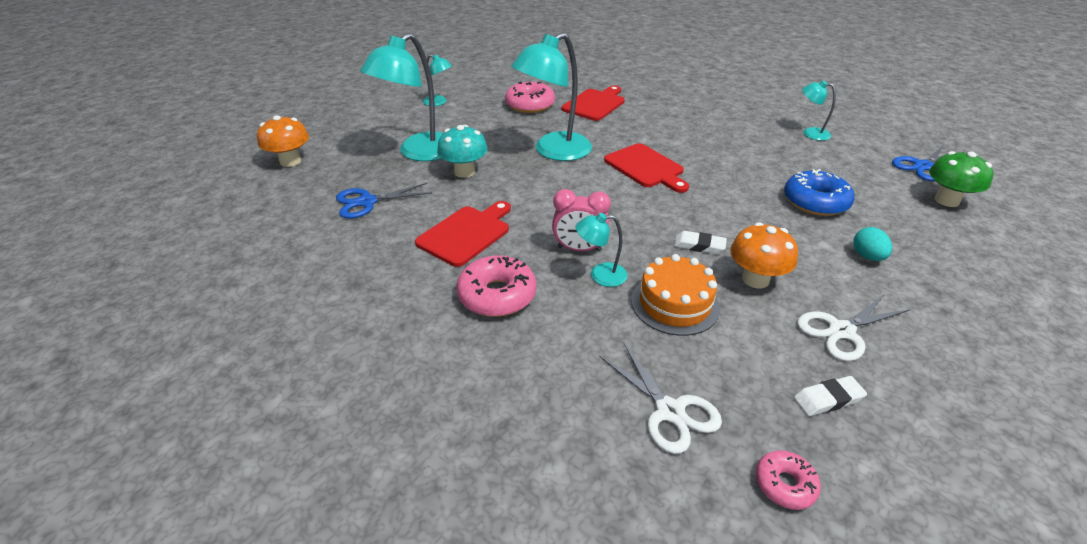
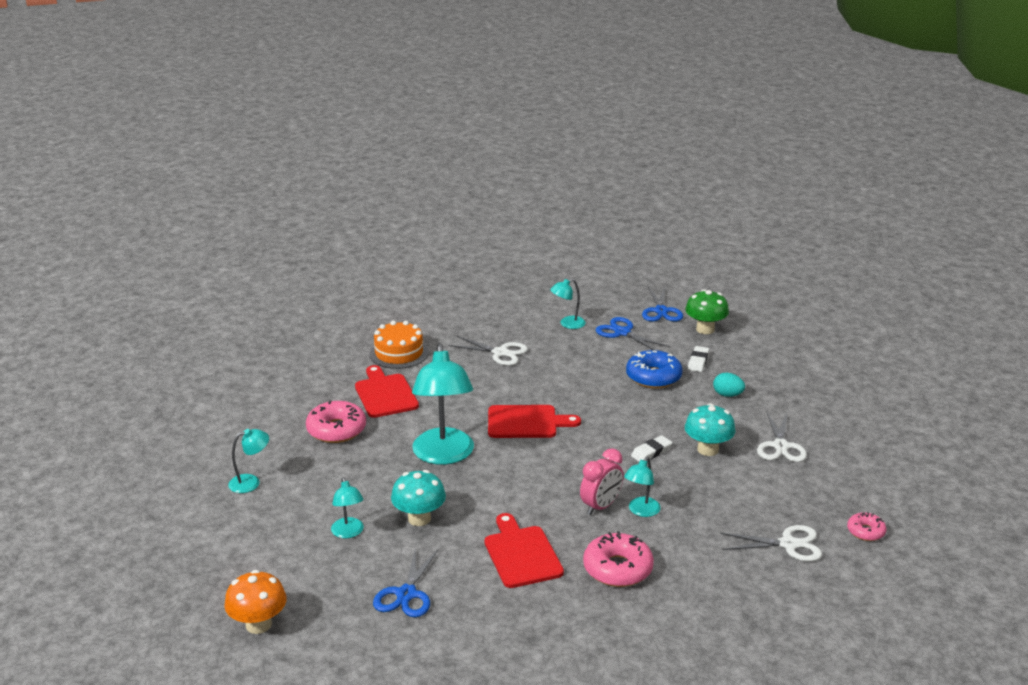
camera: 55 degrees left, 10 degrees down
turquoise lamp [360,33,443,161] -> turquoise lamp [331,477,364,538], size x0.48
orange cake [631,254,720,336] -> orange cake moved to [369,321,429,369]
orange mushroom [730,222,798,288] -> turquoise mushroom [685,403,736,456]
white eraser [794,376,867,416] -> white eraser moved to [688,346,709,372]
none -> white scissors [448,336,528,366]
none -> blue scissors [595,317,669,350]

